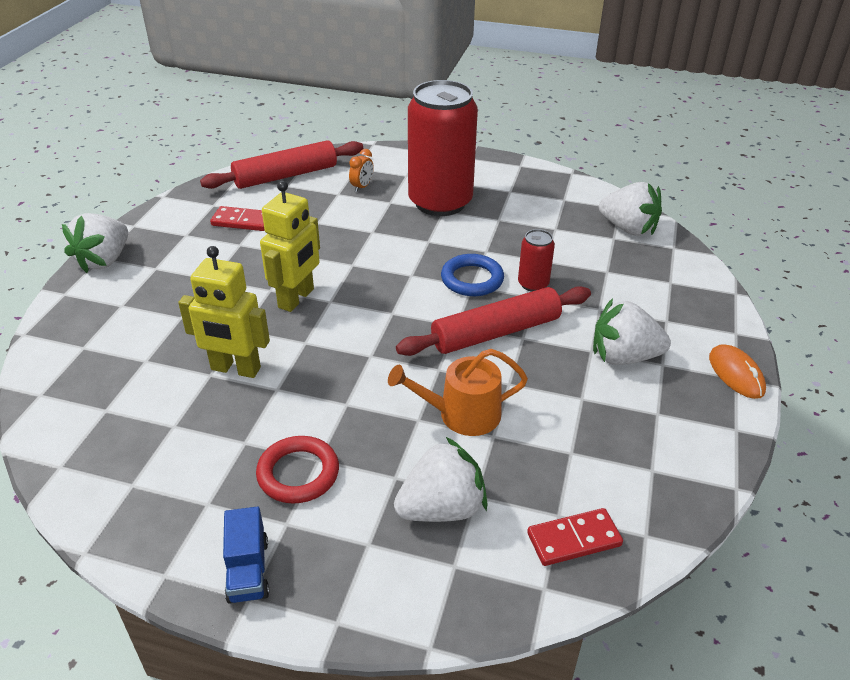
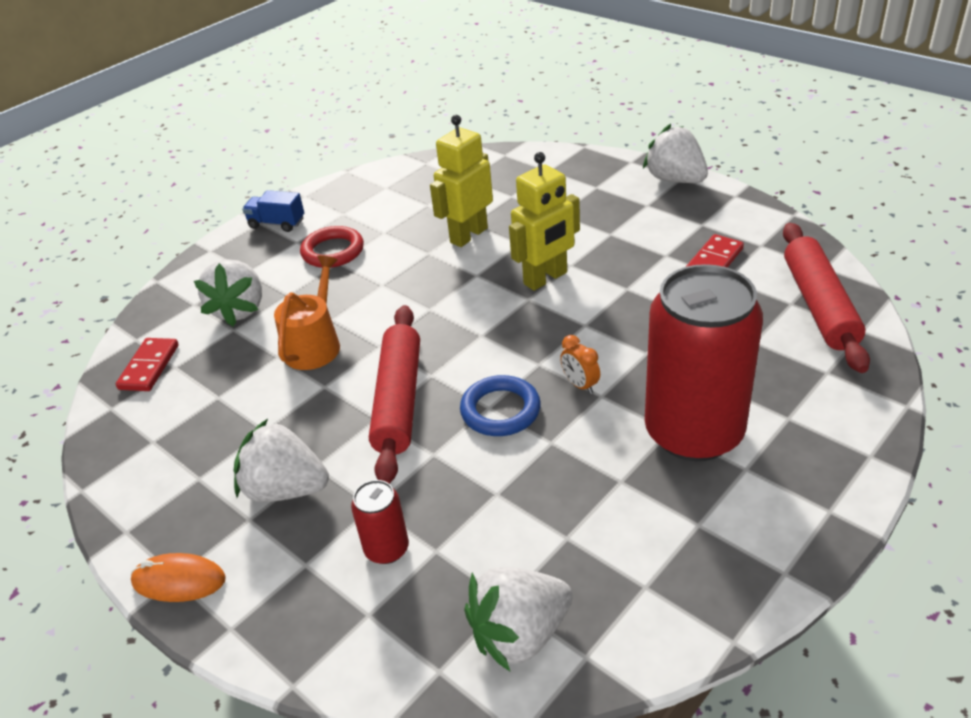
camera: 120 degrees right, 0 degrees up
yellow robot [260,181,320,312] -> yellow robot turned 90 degrees counterclockwise [509,152,580,291]
orange clock [349,149,374,192] -> orange clock moved to [560,335,600,394]
red can [518,229,555,292] -> red can moved to [351,480,409,564]
white strawberry [593,298,671,365] -> white strawberry turned 105 degrees counterclockwise [234,419,329,502]

